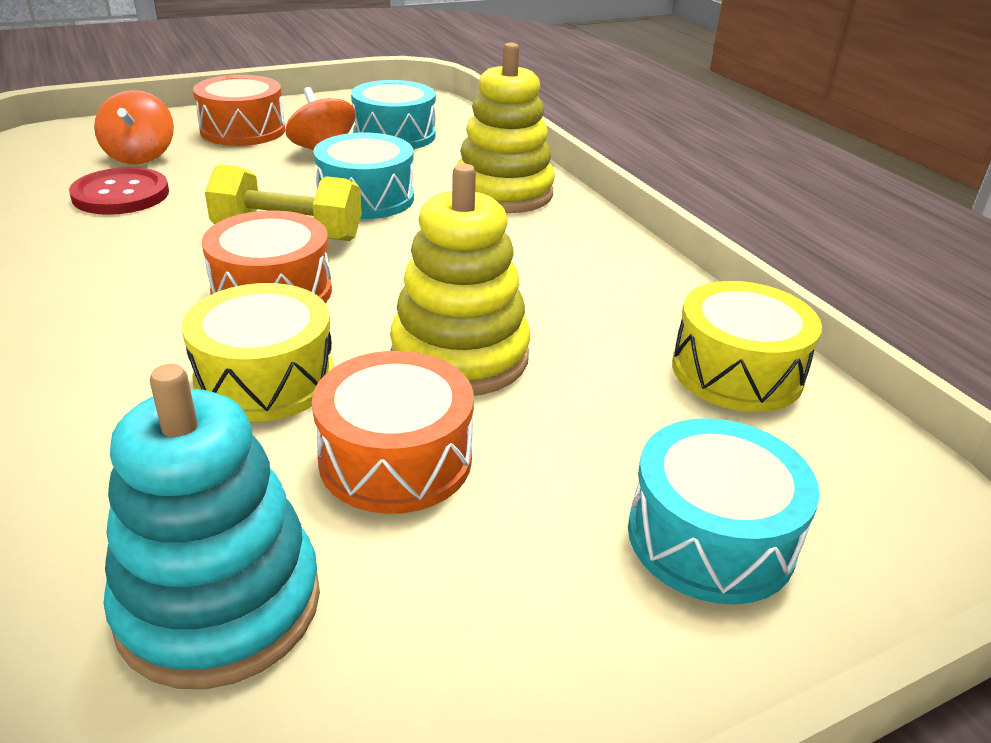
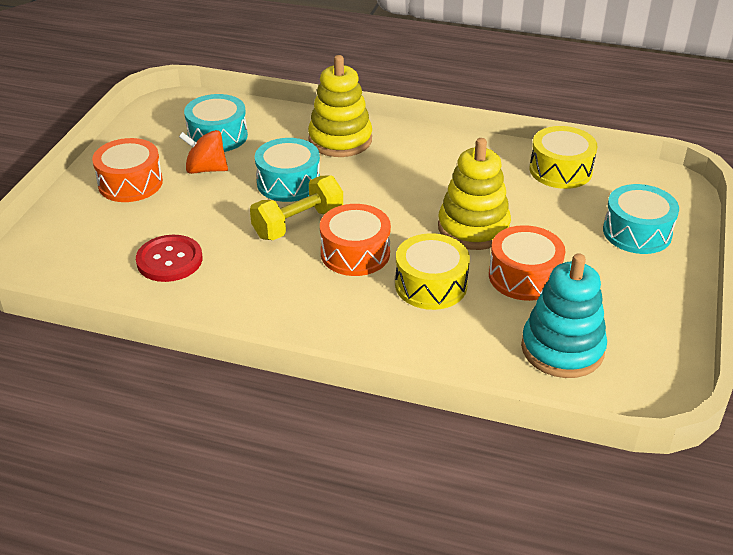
camera: 45 degrees left, 5 degrees up
orange spinning top [94,90,174,165] -> none

